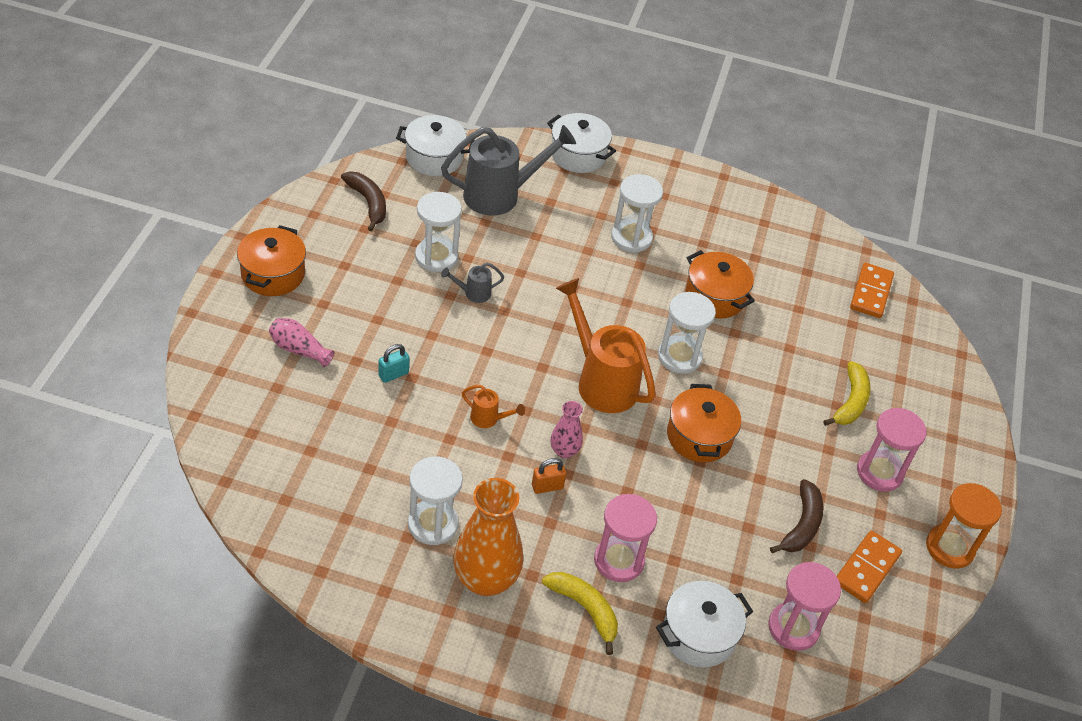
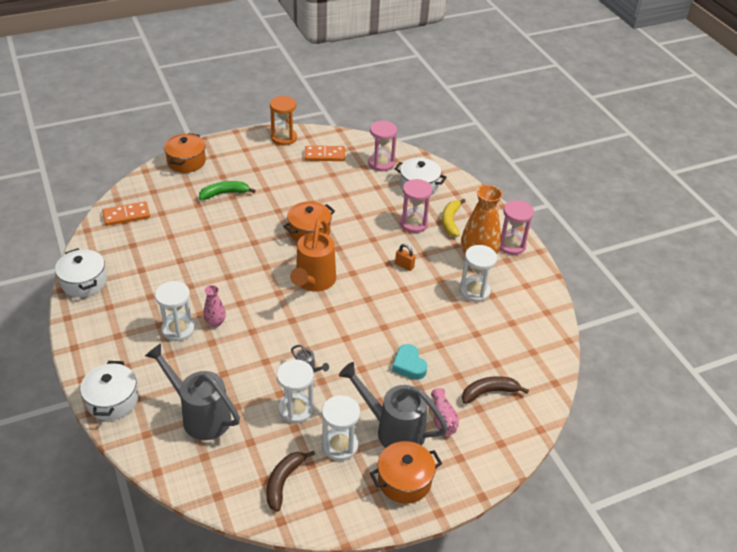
camera: 125 degrees left, 5 degrees down
turquoise padlock [378,344,410,383] -> turquoise heart [392,344,427,380]
white pot [396,115,475,176] -> white pot moved to [55,248,107,297]
orange watering can [462,385,525,428] -> none
pink vase [551,401,583,458] -> pink vase moved to [203,285,226,327]
white hourglass [658,292,716,374] -> white hourglass moved to [322,395,360,461]
orange pot [686,250,755,319] -> orange pot moved to [164,133,206,173]
brown banana [770,479,823,553] -> brown banana moved to [462,376,529,404]
yellow banana [823,361,871,426] -> green banana [199,181,256,200]
pink hourglass [857,408,926,492] -> pink hourglass moved to [499,200,534,255]
none -> grey watering can [339,362,448,448]

